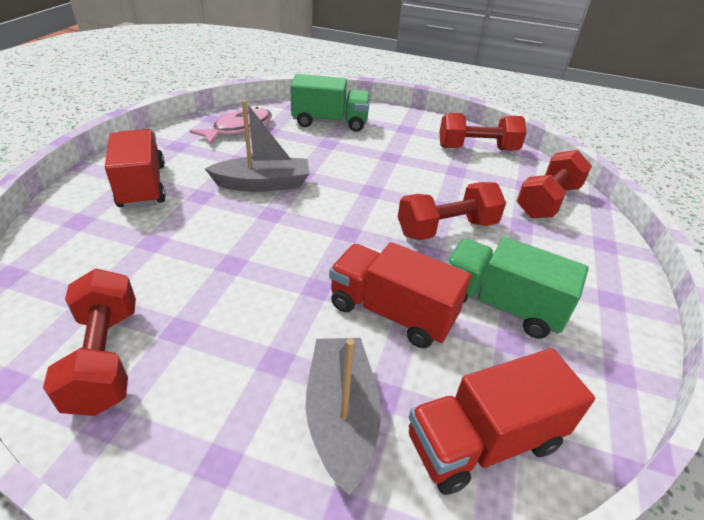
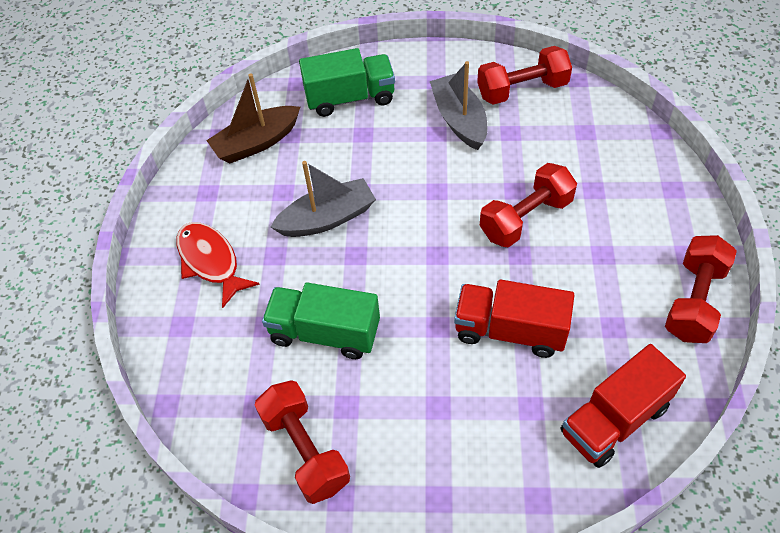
camera: 10 degrees left, 15 degrees up
red truck [105,129,166,208] -> red fish [176,222,260,308]
pink fish [190,107,272,145] -> brown boat [206,73,300,164]
grey boat [305,338,381,495] -> grey boat moved to [430,61,488,150]
green truck [446,237,589,339] -> green truck moved to [262,283,380,359]
red dumbbell [517,150,592,218] -> red dumbbell moved to [665,235,737,343]

